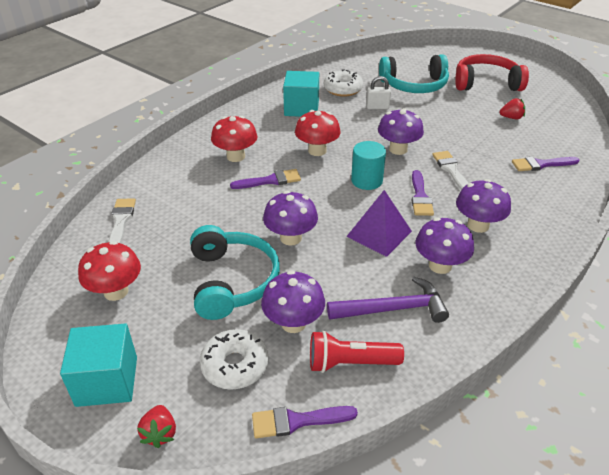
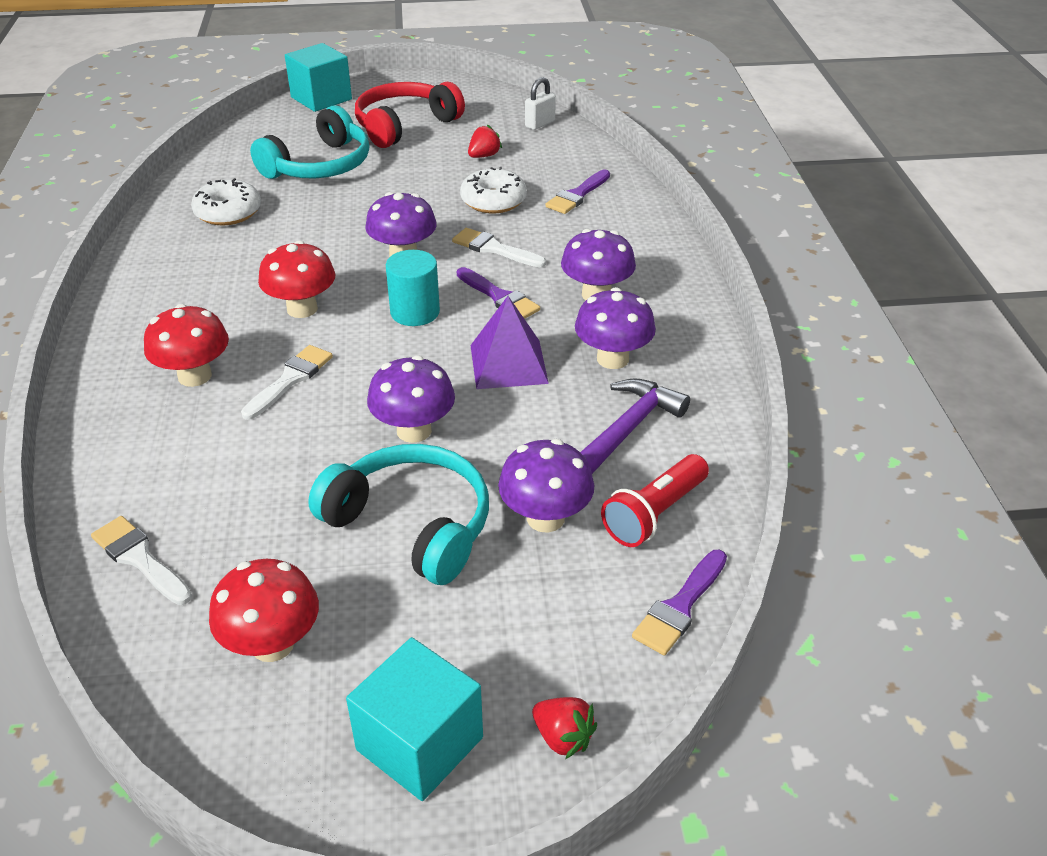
camera: 45 degrees left, 0 degrees up
white donut [200,329,269,390] -> white donut moved to [460,167,527,213]
purple brush [230,169,301,189] -> white brush [241,345,333,420]
turquoise cube [283,71,319,117] -> turquoise cube moved to [285,43,352,112]
white padlock [366,76,391,109] -> white padlock moved to [525,77,556,130]

